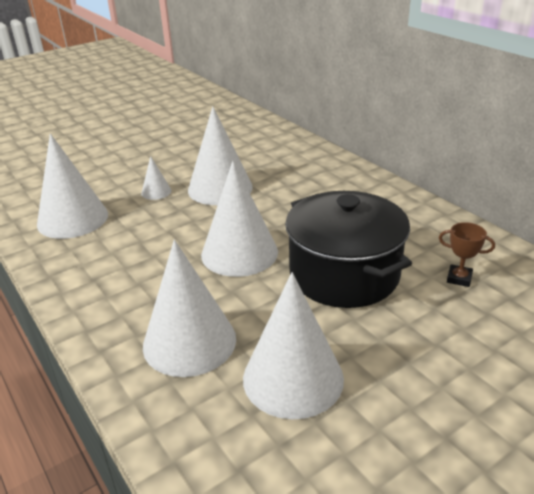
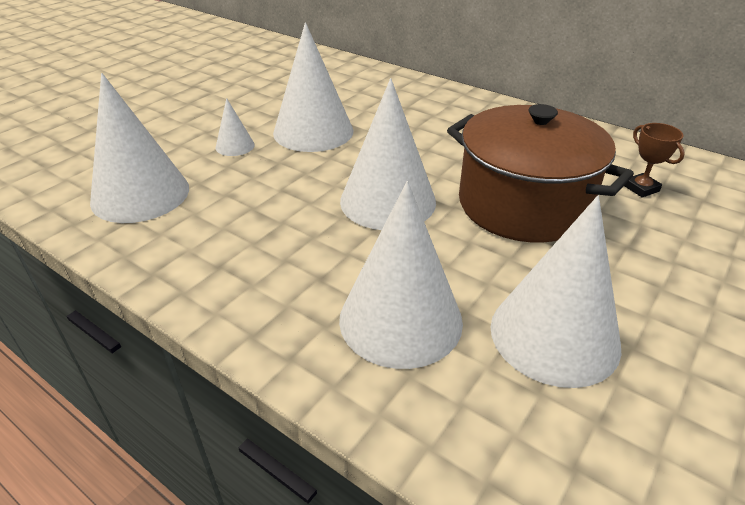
camera: 20 degrees left, 5 degrees up
black pot [285,191,412,308] -> brown pot [447,104,634,243]
brown trophy [439,222,495,287] -> brown trophy turned 60 degrees clockwise [624,123,685,198]

